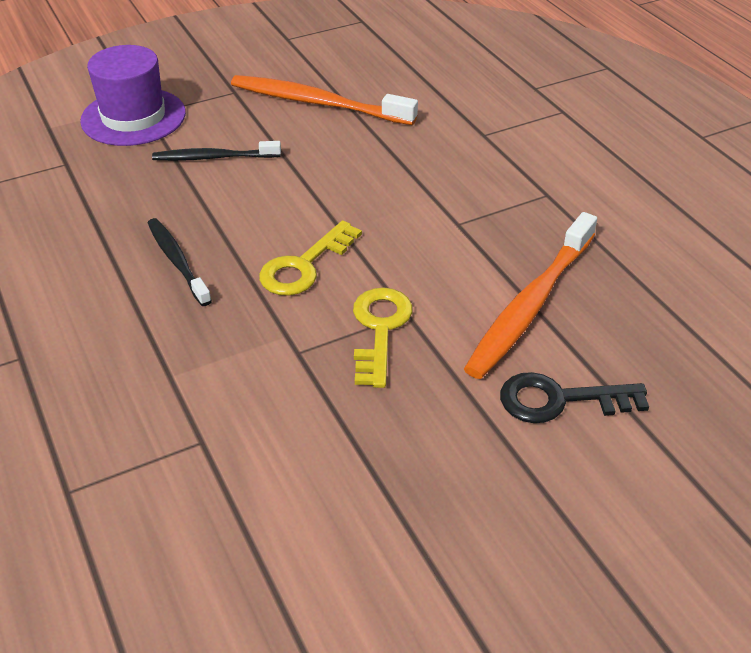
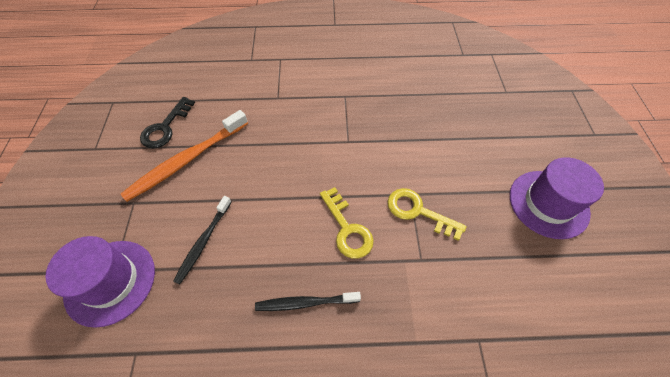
camera: 65 degrees left, 15 degrees up
orange toothbrush [464,212,597,379] -> none
black key [500,372,649,423] -> black key moved to [140,97,195,148]
none -> purple hat [510,157,604,239]

